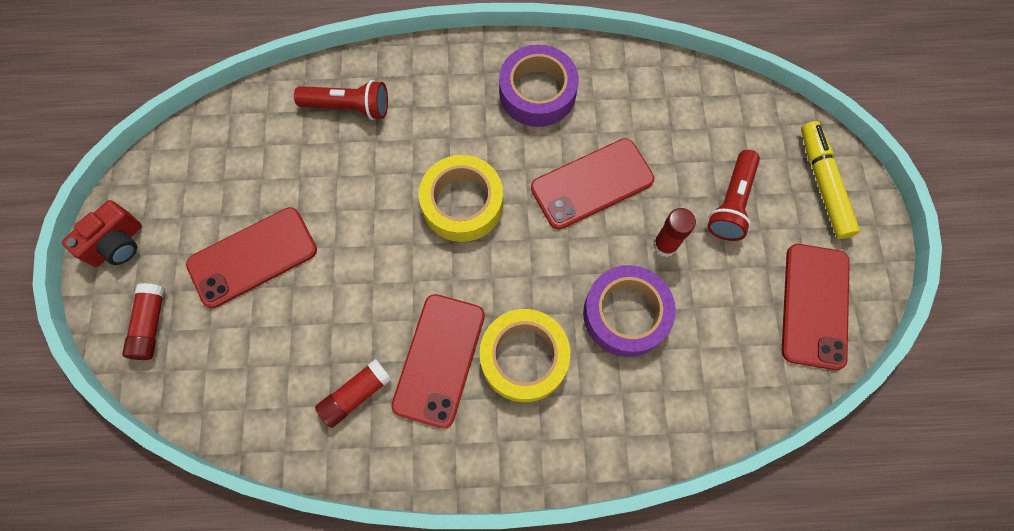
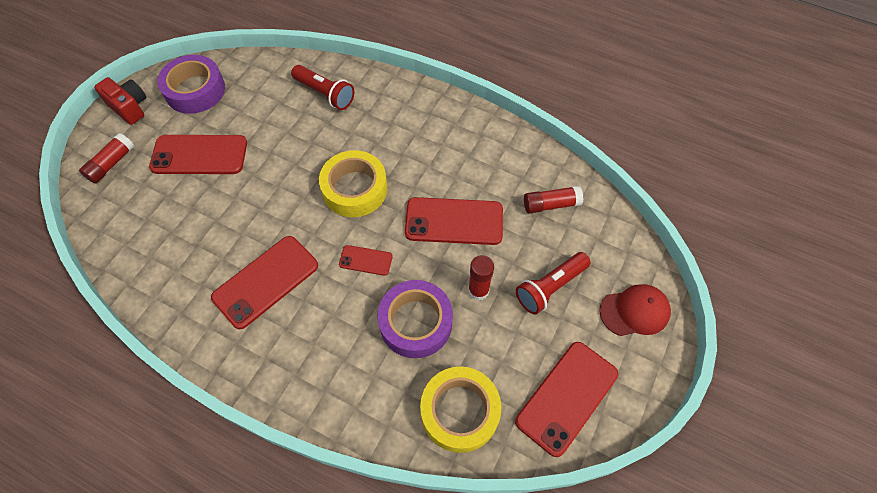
camera: 30 degrees right, 10 degrees down
red camera [62,200,142,267] -> red camera turned 120 degrees counterclockwise [94,77,146,125]
red glue stick [315,359,392,428] -> red glue stick moved to [524,186,583,213]
yellow tape [480,309,571,402] -> yellow tape moved to [420,366,502,453]
purple tape [499,45,579,127] -> purple tape moved to [157,55,225,114]
yellow marker [801,121,860,239] -> red cap [599,284,671,336]
none -> red phone [339,245,393,276]

